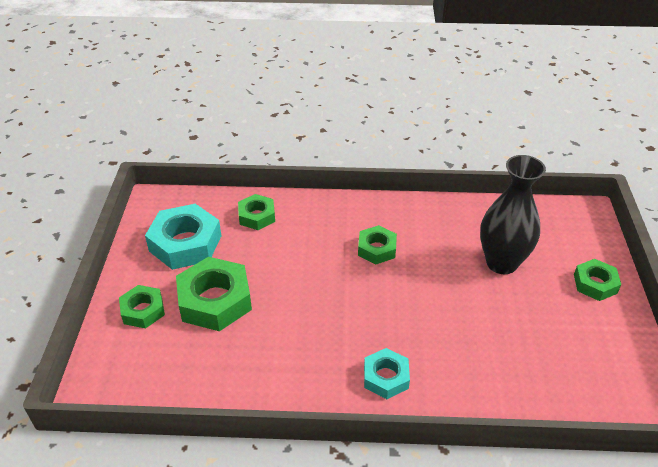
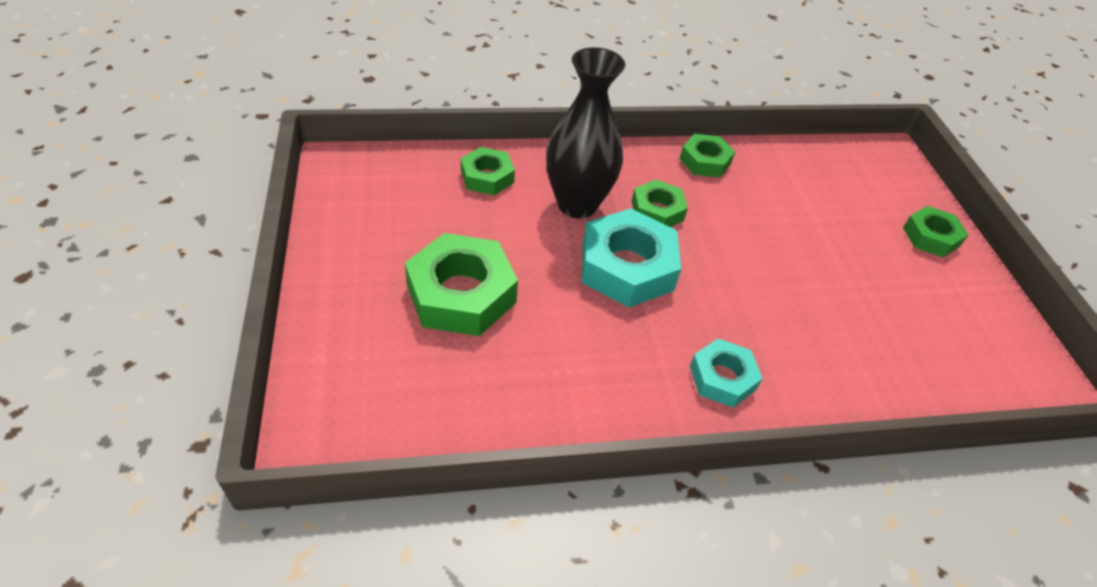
camera: 15 degrees left, 5 degrees up
green nut [119,285,165,328] -> green nut moved to [680,134,735,177]
turquoise nut [145,204,221,270] -> turquoise nut moved to [582,209,681,307]
black vase [480,155,546,274] -> black vase moved to [546,47,625,219]

